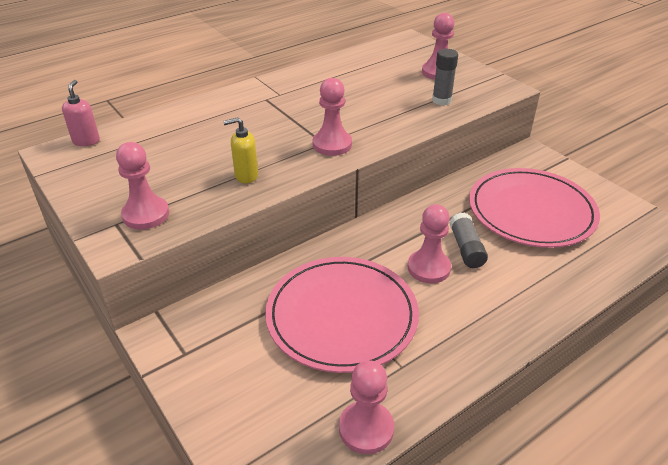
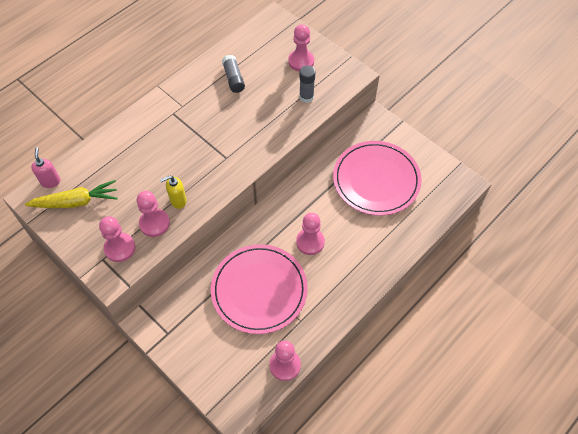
camera: 10 degrees left, 20 degrees up
pink pawn [313,78,352,156] -> pink pawn moved to [137,191,170,237]
grey glue stick [450,212,488,268] -> grey glue stick moved to [222,55,245,93]
none -> yellow carrot [25,180,118,208]

